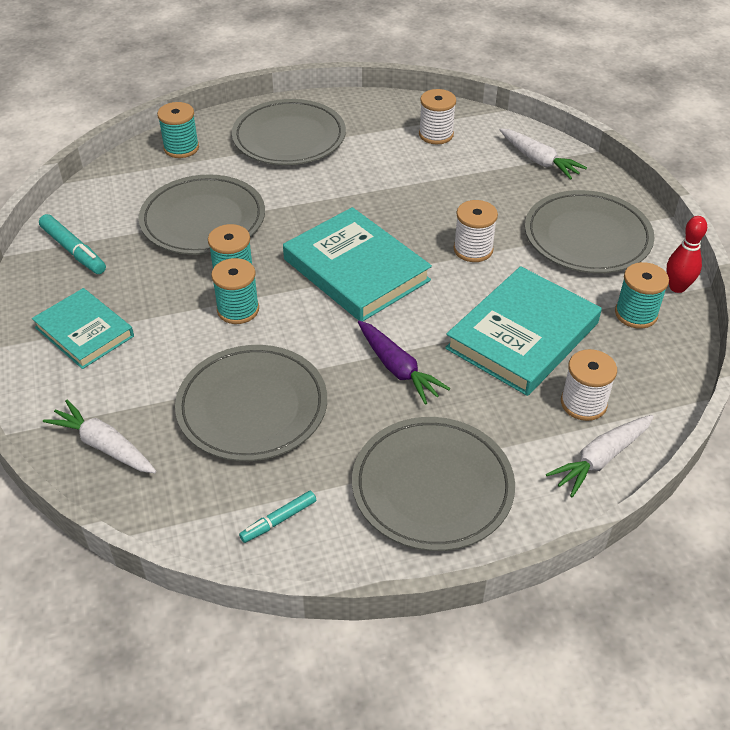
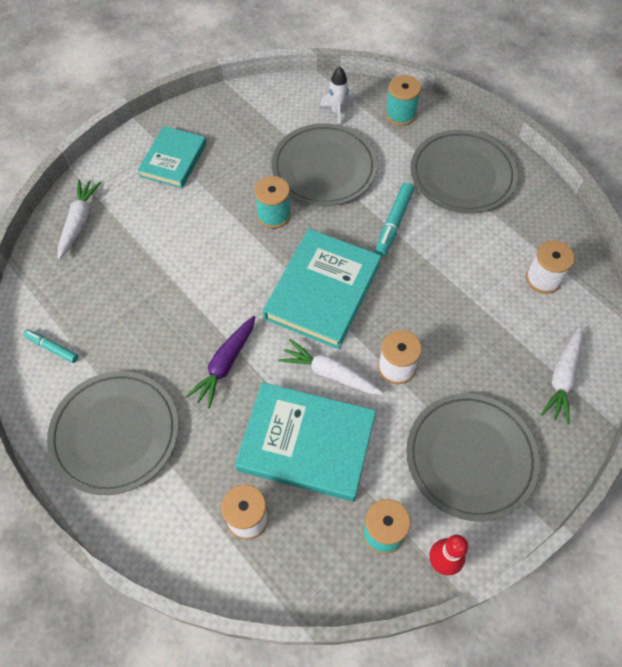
camera: 65 degrees right, 15 degrees up
turquoise marker [39,214,106,274] -> turquoise marker moved to [375,183,414,256]
grey plate [175,345,327,461] -> none
turquoise spool [211,258,259,324] -> none
white carrot [546,415,654,497] -> white carrot moved to [278,339,384,395]
none -> white rocket [320,66,354,125]

